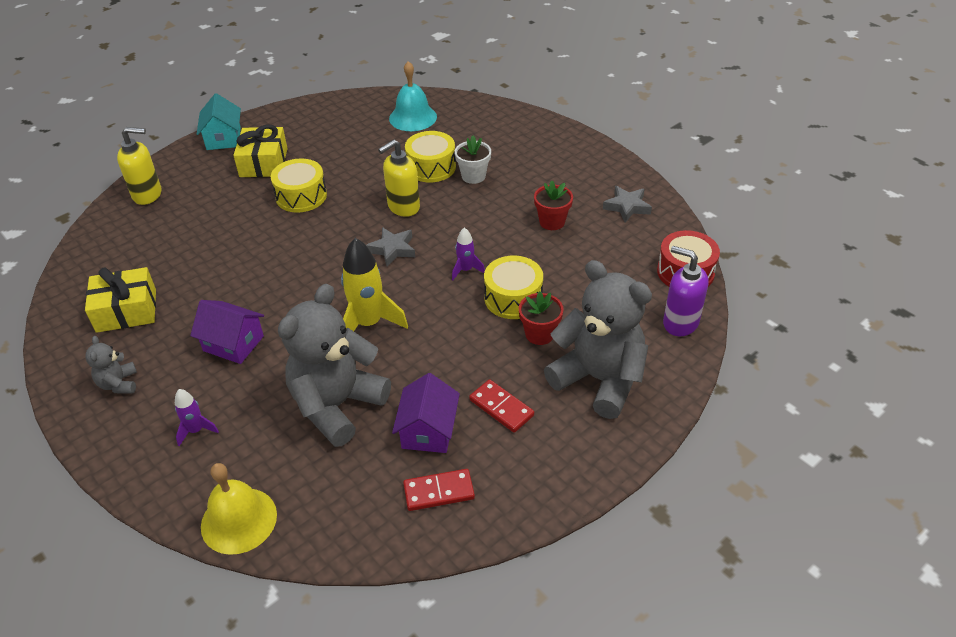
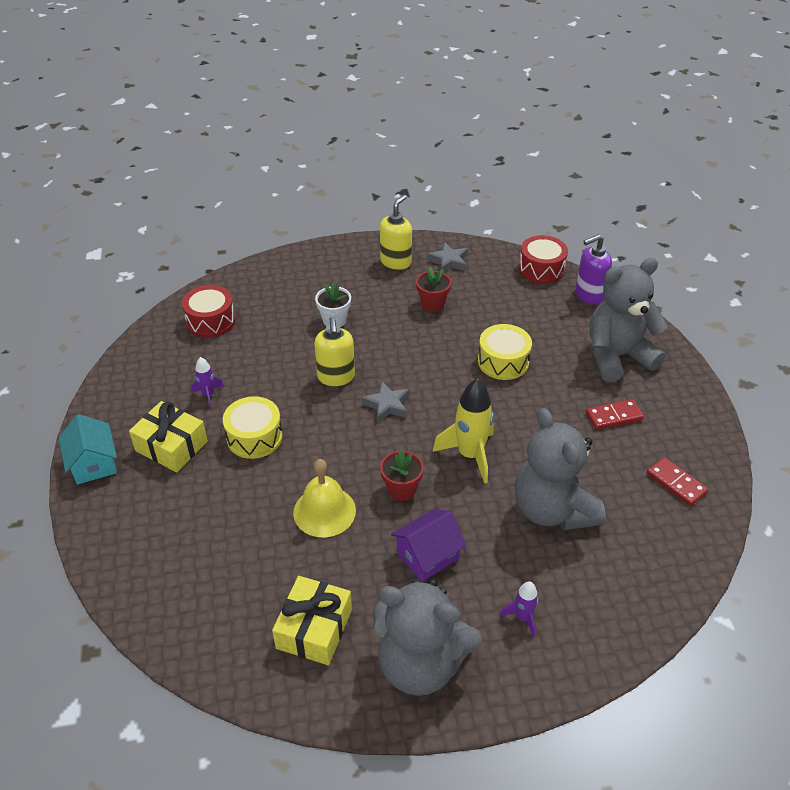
camera: 60 degrees left, 0 degrees up
grey teddy bear [85,336,137,394] -> grey teddy bear [373,579,482,696], size x2.25
yellow soap dispenser [117,127,161,205] -> yellow soap dispenser moved to [380,195,412,270]
turquoise house [197,93,241,150] -> turquoise house turned 45 degrees clockwise [59,414,117,485]
yellow bell [201,463,277,555] -> yellow bell moved to [293,459,356,537]
turquoise bell [389,61,437,131] -> red drum [182,285,236,338]
purple house [392,373,460,453] -> none
red domino [403,469,475,511] -> red domino turned 60 degrees counterclockwise [647,457,708,506]
yellow drum [405,131,456,182] -> none
purple rocket [452,228,485,280] -> purple rocket moved to [191,357,224,408]
red flower pot [519,291,564,345] -> red flower pot moved to [380,449,424,501]

